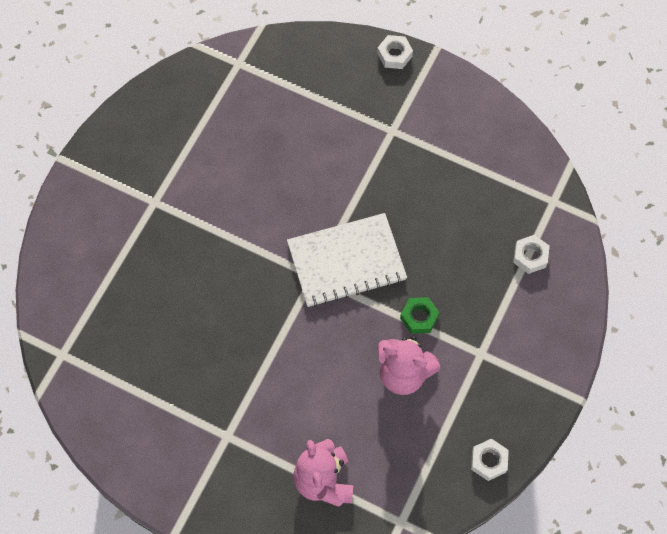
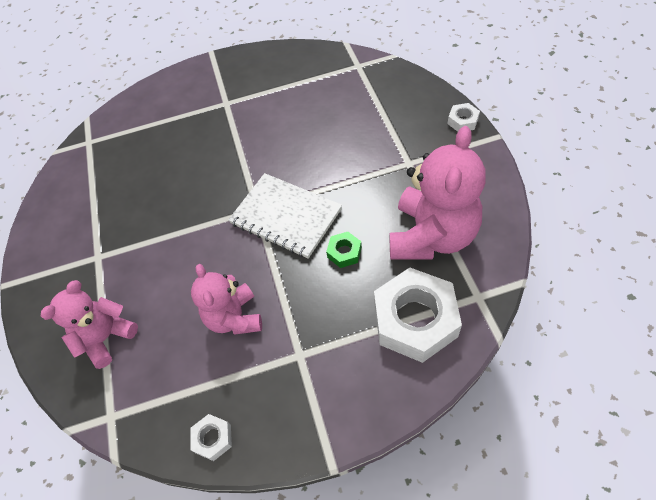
camera: 55 degrees right, 10 degrees down
green nut [400,297,439,334] -> green nut moved to [326,232,362,268]
white nut [513,235,550,274] -> white nut [374,268,462,363], size x2.26
none -> pink teddy bear [390,126,485,259]

